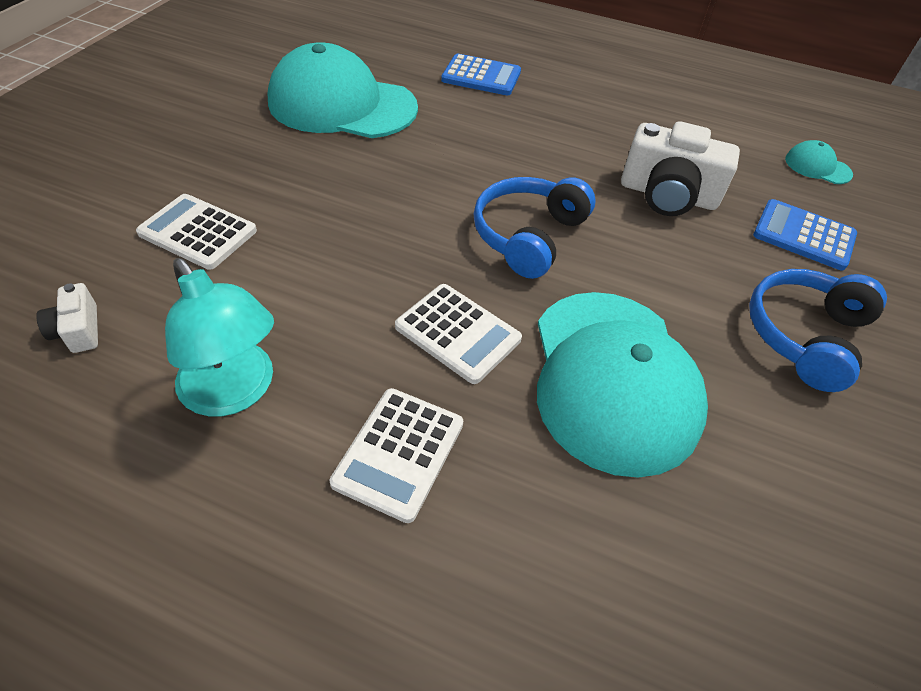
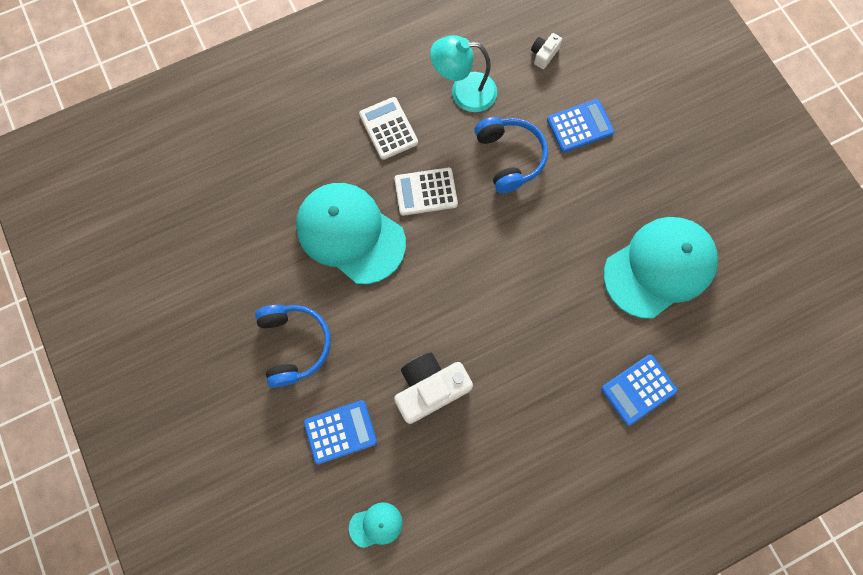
camera: 135 degrees right, 25 degrees up
white camera [36,283,98,353] -> white camera turned 75 degrees counterclockwise [531,33,562,69]
white calculator [136,194,257,270] -> blue calculator [547,99,614,152]
blue headphones [474,177,596,279] -> blue headphones moved to [474,117,548,193]

